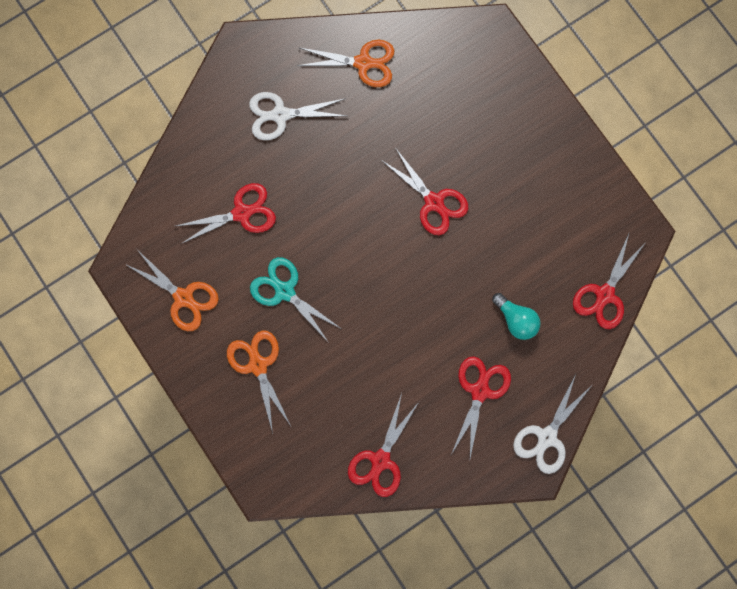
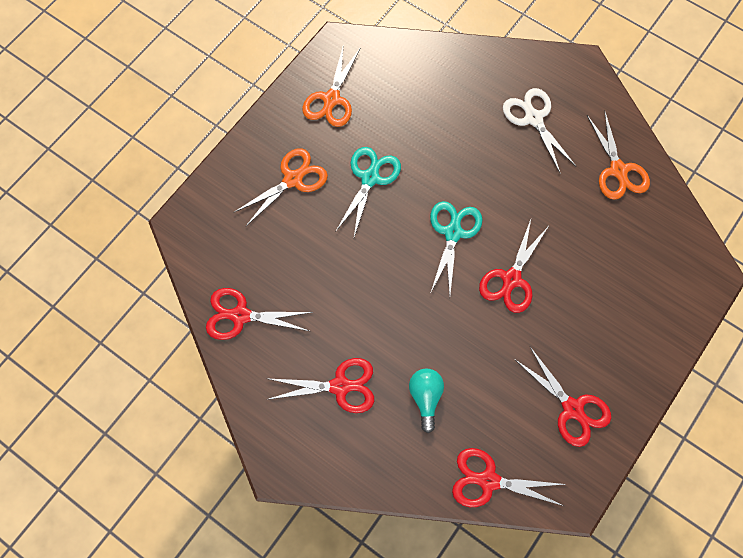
camera: 70 degrees right, 10 degrees down
red scissors [176,183,276,244] -> red scissors moved to [514,347,611,447]
turquoise light bulb [492,293,541,340] -> turquoise light bulb turned 150 degrees clockwise [409,368,444,433]
white scissors [513,374,593,474] -> none
none -> turquoise scissors [430,201,482,294]

